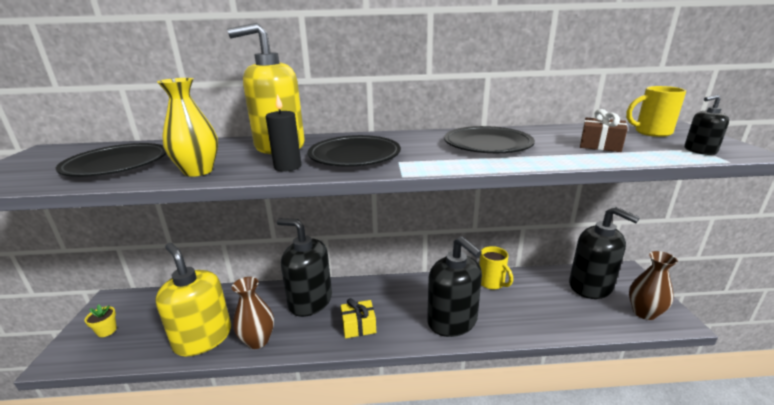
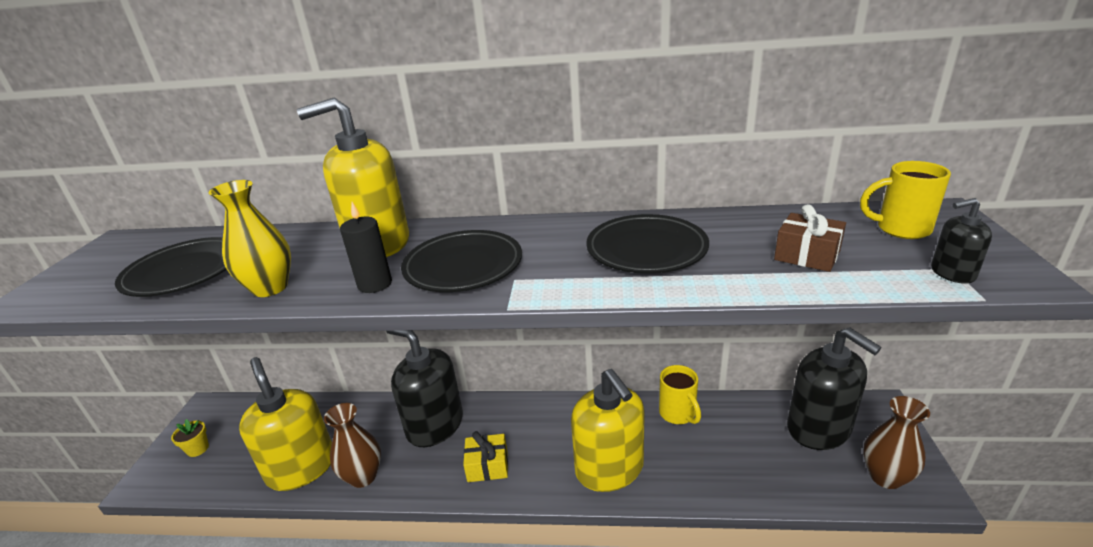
camera: 10 degrees right, 5 degrees up
black soap dispenser [427,236,482,337] -> yellow soap dispenser [571,369,645,492]

